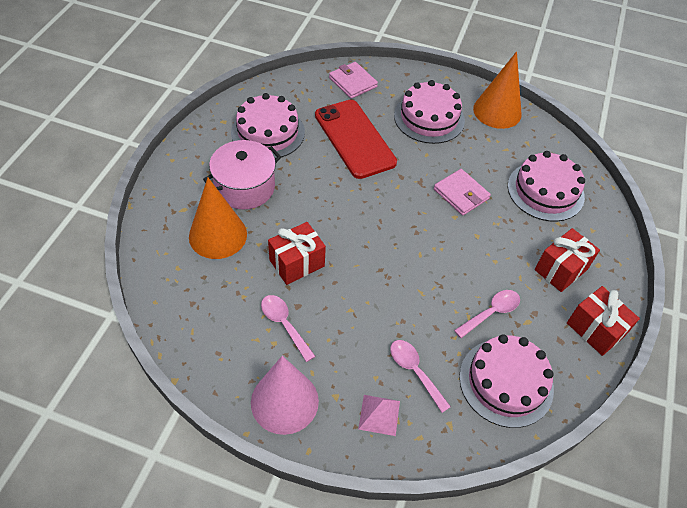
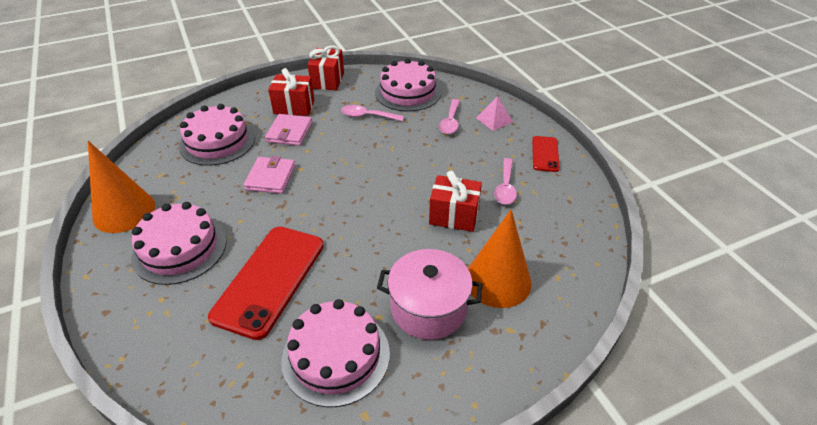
camera: 130 degrees left, 10 degrees down
pink cone [251,356,319,435] -> red phone [532,136,560,172]
pink wallet [329,62,378,99] -> pink wallet moved to [265,114,312,146]

